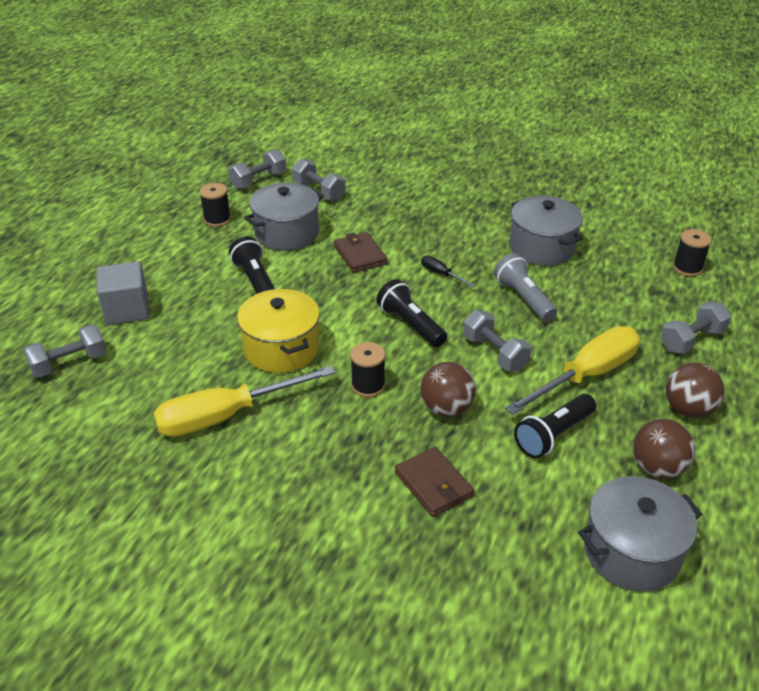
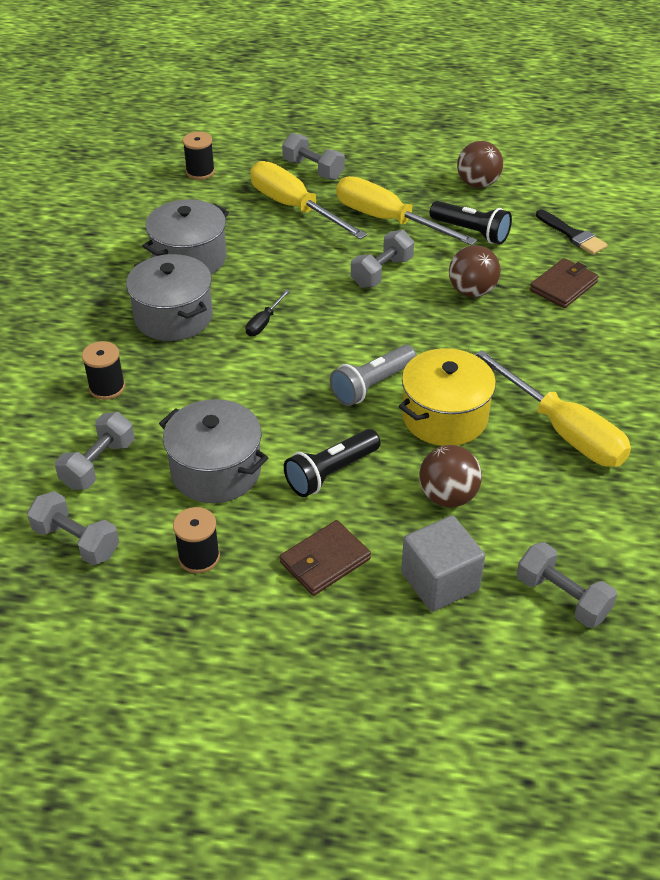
camera: 105 degrees left, 5 degrees up
brown wallet [334,232,387,273] -> brown wallet moved to [280,520,371,596]
black spool [350,342,385,397] -> black spool moved to [82,341,125,400]
black flashlight [376,279,447,347] -> none
grey flashlight [494,253,557,322] -> grey flashlight moved to [330,345,417,406]
grey pot [578,476,703,592] -> grey pot moved to [126,254,213,341]
brown ball [666,363,724,418] -> brown ball moved to [419,445,482,507]
none -> yellow screwdriver [250,161,367,239]
none -> black brush [536,210,608,255]

